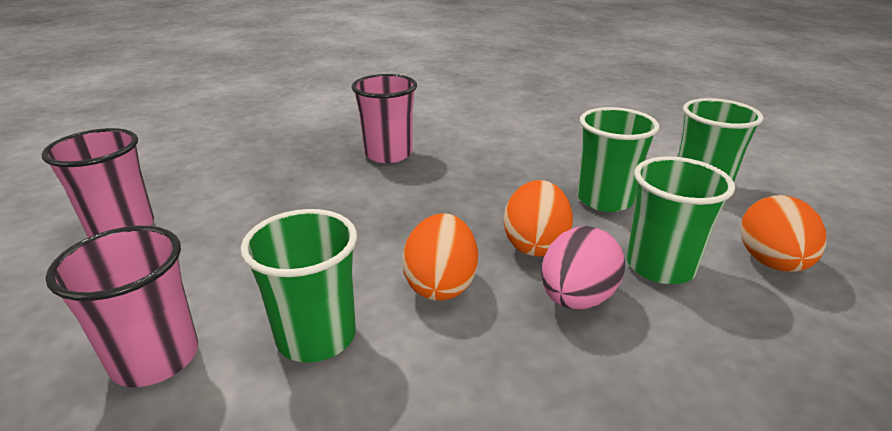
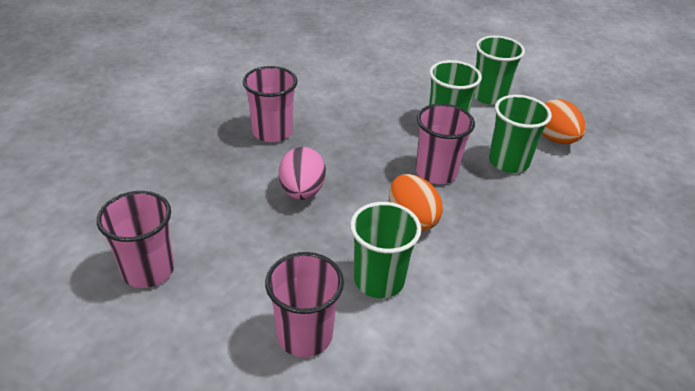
camera: 35 degrees left, 10 degrees up
orange egg [504,180,573,256] -> pink cup [416,104,475,184]
pink egg [541,226,625,309] -> pink egg moved to [279,147,326,200]

